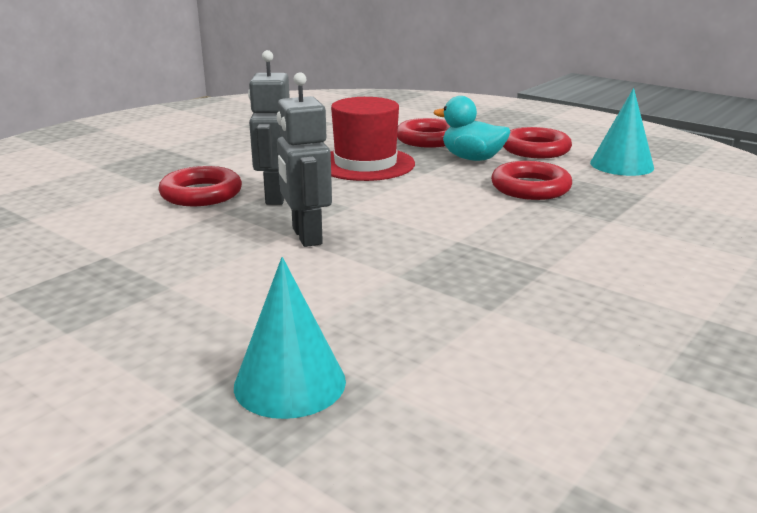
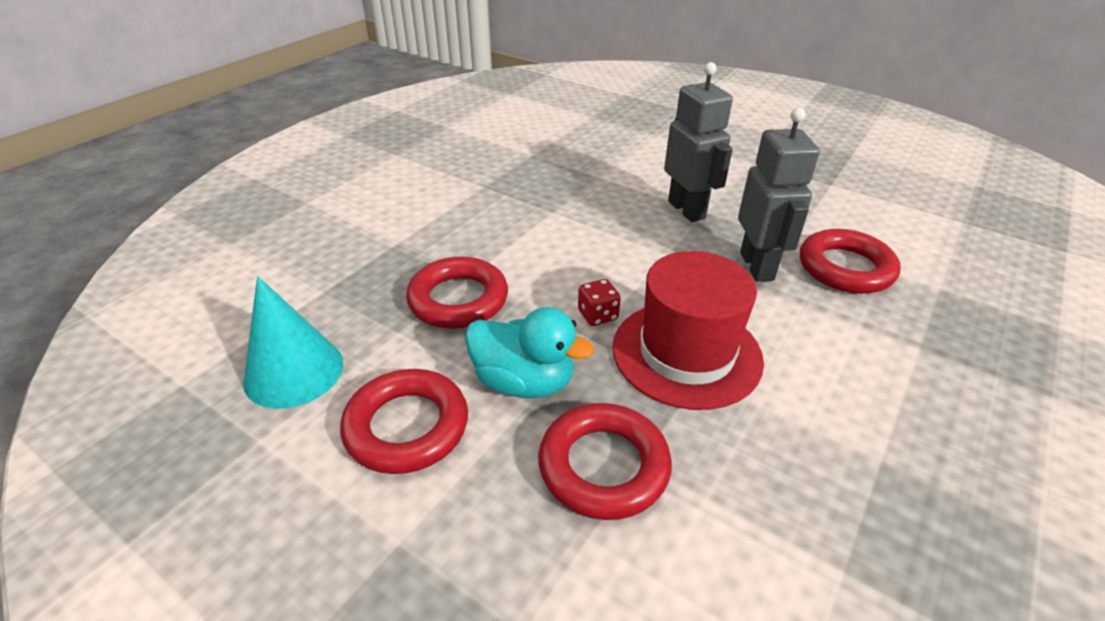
camera: 175 degrees right, 15 degrees up
turquoise cone [234,257,346,419] -> none
none -> red dice [578,279,621,326]

